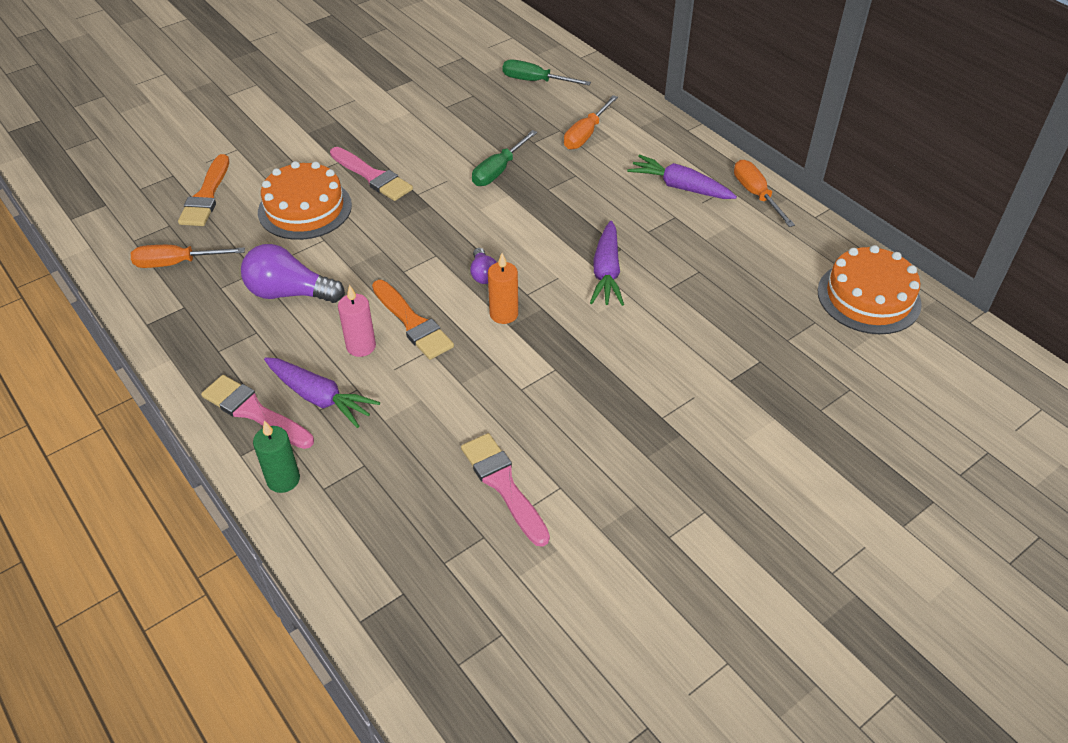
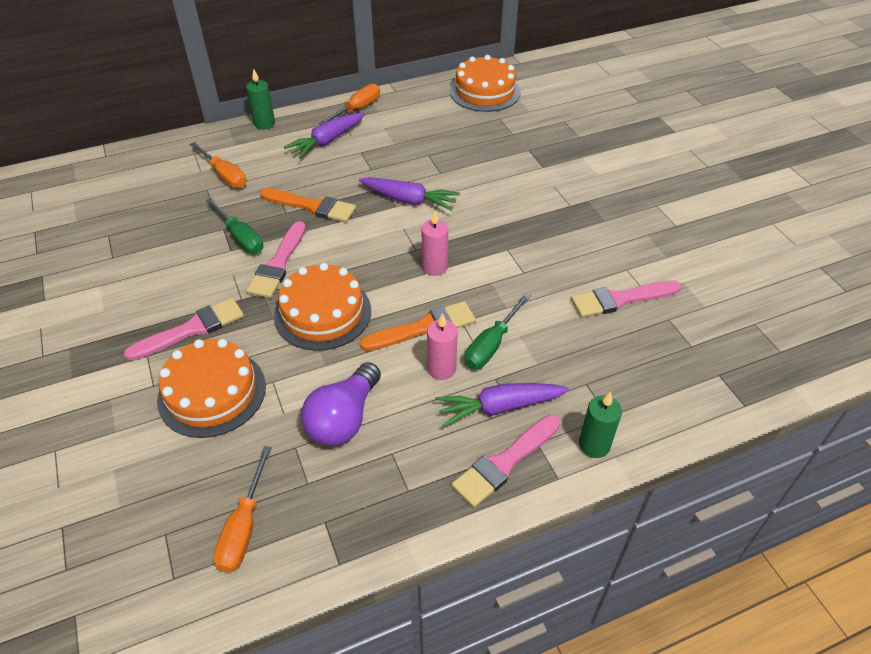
camera: 75 degrees left, 0 degrees up
orange brush [178,154,229,226] -> orange brush moved to [260,188,356,222]
purple carrot [264,357,380,428] -> purple carrot turned 150 degrees counterclockwise [435,383,569,427]
purple light bulb [470,248,497,284] -> none
orange candle [488,253,518,324] -> pink candle [421,211,448,276]
green screwdriver [503,60,591,85] -> green screwdriver moved to [465,293,531,369]
orange screwdriver [734,160,795,227] -> orange screwdriver turned 135 degrees clockwise [319,84,380,125]
none -> green candle [246,68,275,129]
none -> pink brush [246,221,306,298]
none -> orange cake [274,263,371,351]

